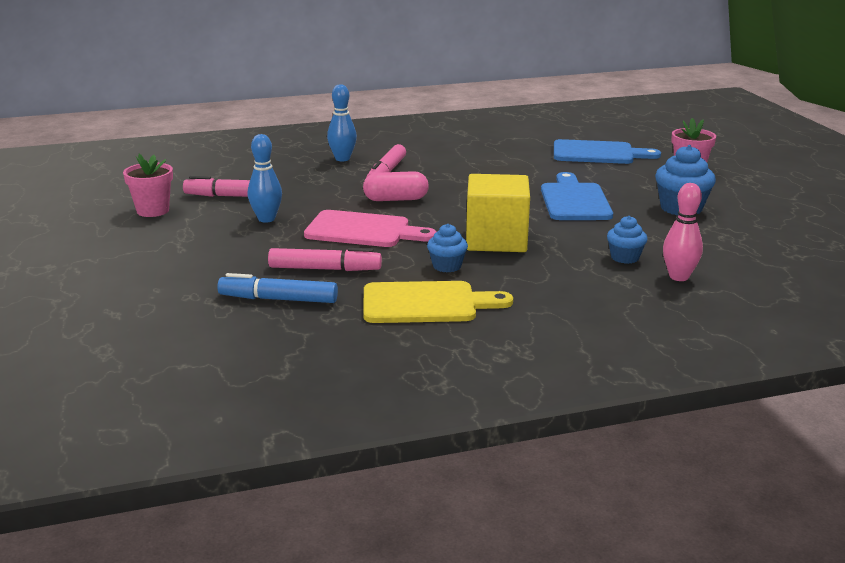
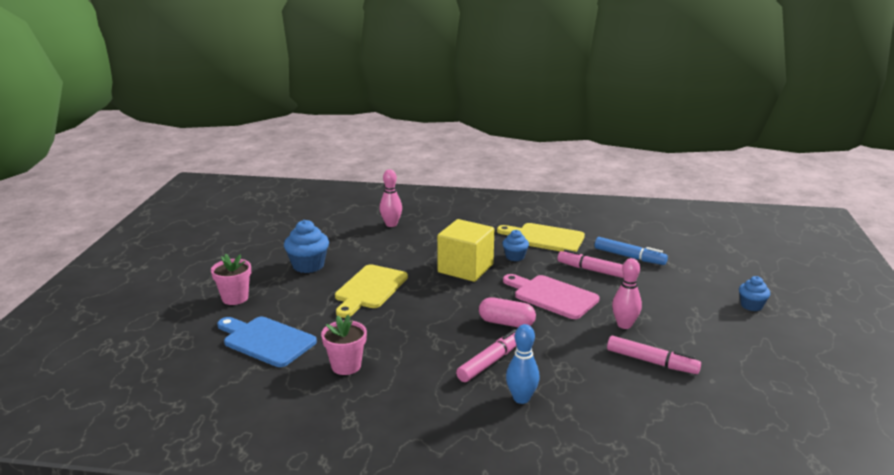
camera: 155 degrees left, 0 degrees up
pink flower pot [123,154,173,217] -> pink flower pot moved to [321,315,367,375]
blue bowling pin [248,134,282,223] -> pink bowling pin [612,258,642,329]
blue cutting board [541,172,613,220] -> yellow cutting board [335,264,408,318]
blue cupcake [607,216,648,264] -> blue cupcake moved to [739,276,770,311]

